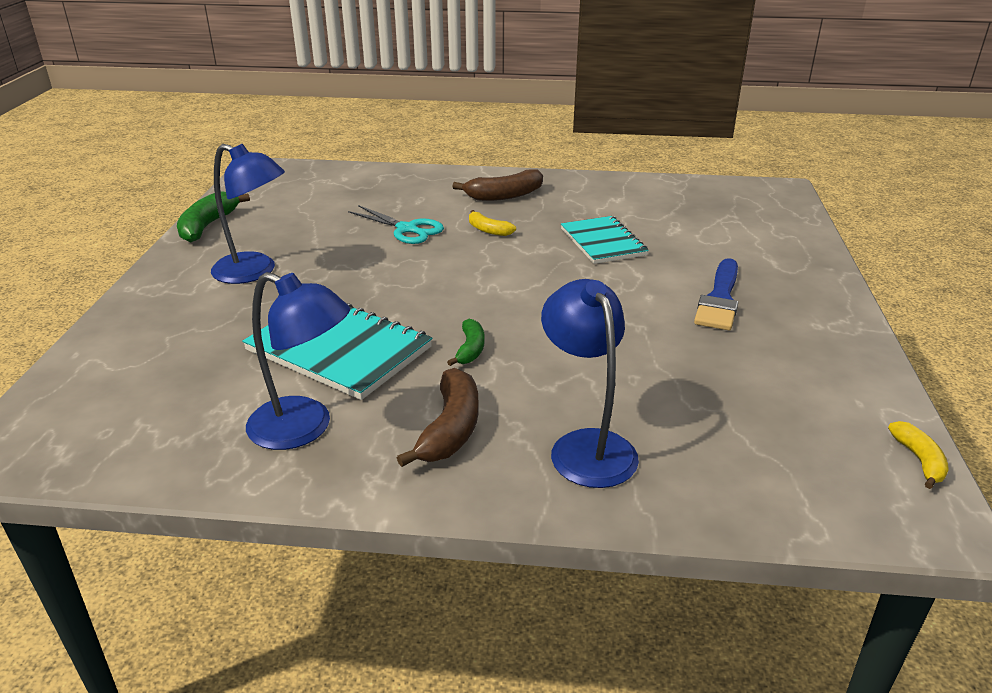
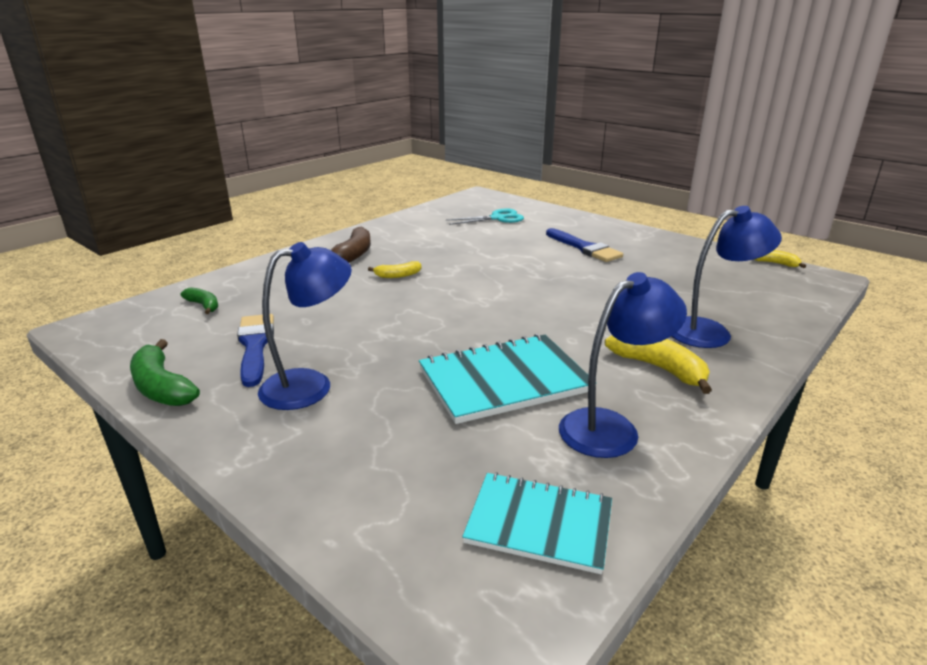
camera: 55 degrees left, 5 degrees down
turquoise scissors [348,205,444,244] -> turquoise scissors moved to [446,209,524,225]
brown banana [397,368,479,467] -> yellow banana [605,335,712,394]
green banana [447,319,484,366] -> green banana moved to [180,287,218,314]
blue lamp [541,279,639,488] -> blue lamp turned 150 degrees clockwise [671,206,782,348]
turquoise notebook [561,216,649,264] -> turquoise notebook moved to [462,473,612,574]
none -> blue brush [237,314,274,387]

